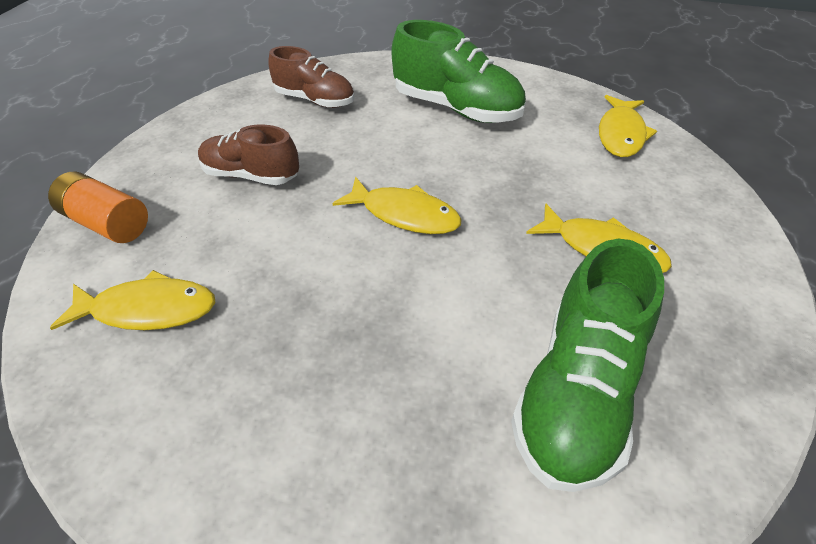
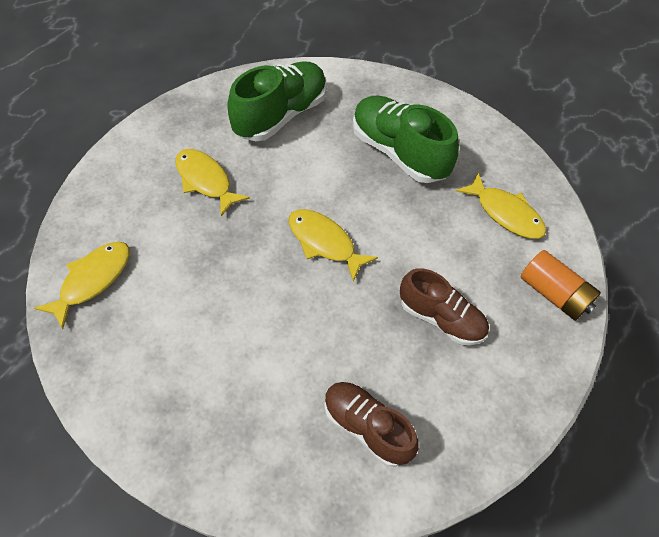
camera: 165 degrees left, 10 degrees up
yellow fish [50,270,216,330] -> yellow fish turned 150 degrees counterclockwise [456,173,546,239]
green shoe [392,20,526,123] -> green shoe moved to [353,96,459,183]

